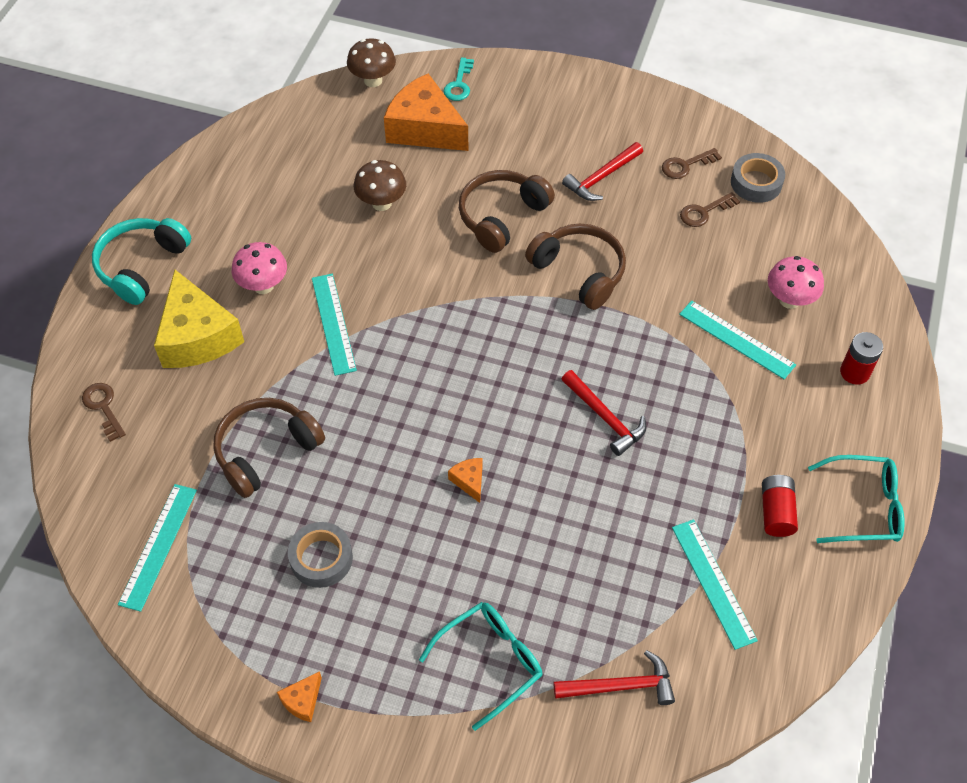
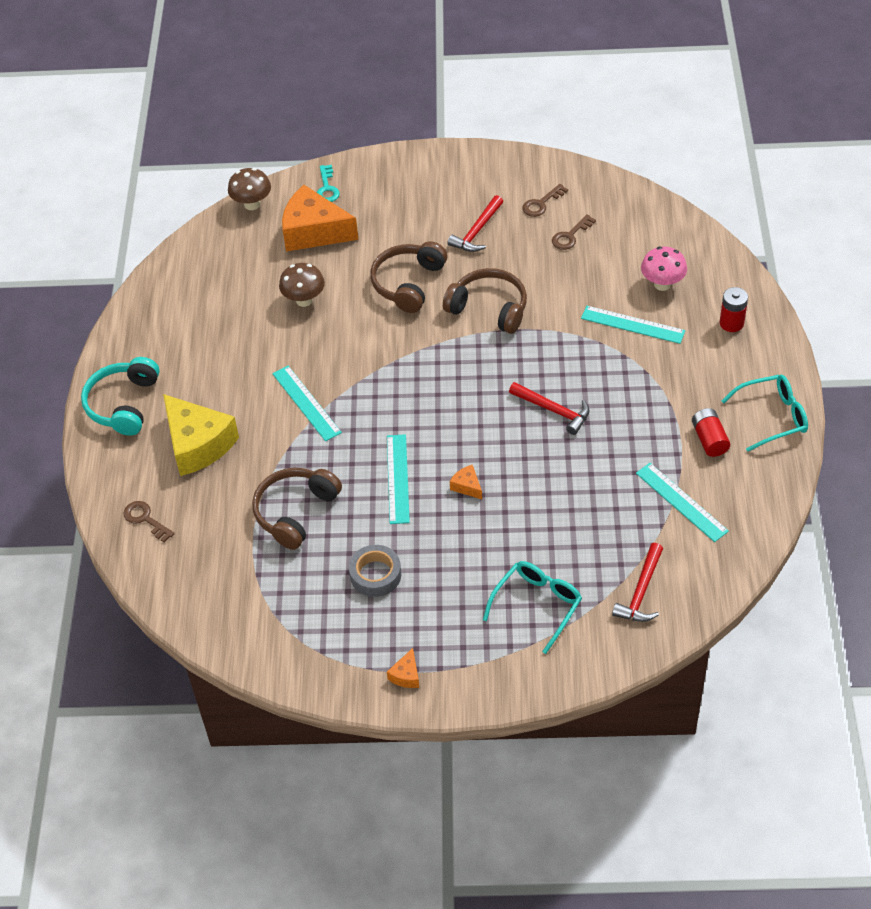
camera: 15 degrees left, 5 degrees down
turquoise ruler [118,484,197,612] -> turquoise ruler moved to [387,434,410,524]
pink mushroom [232,242,287,294] -> none
red hammer [554,650,675,705] -> red hammer turned 135 degrees clockwise [612,543,663,622]
grey tape [731,153,785,203] -> none

